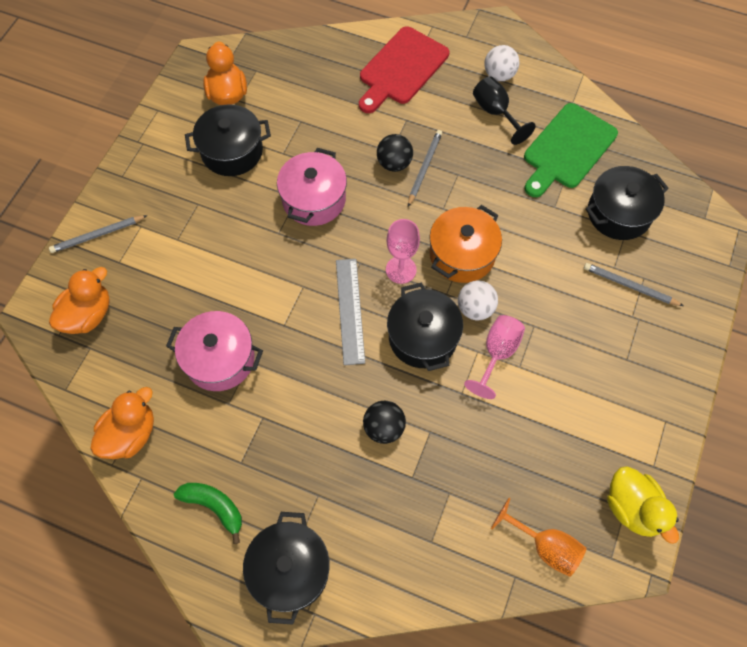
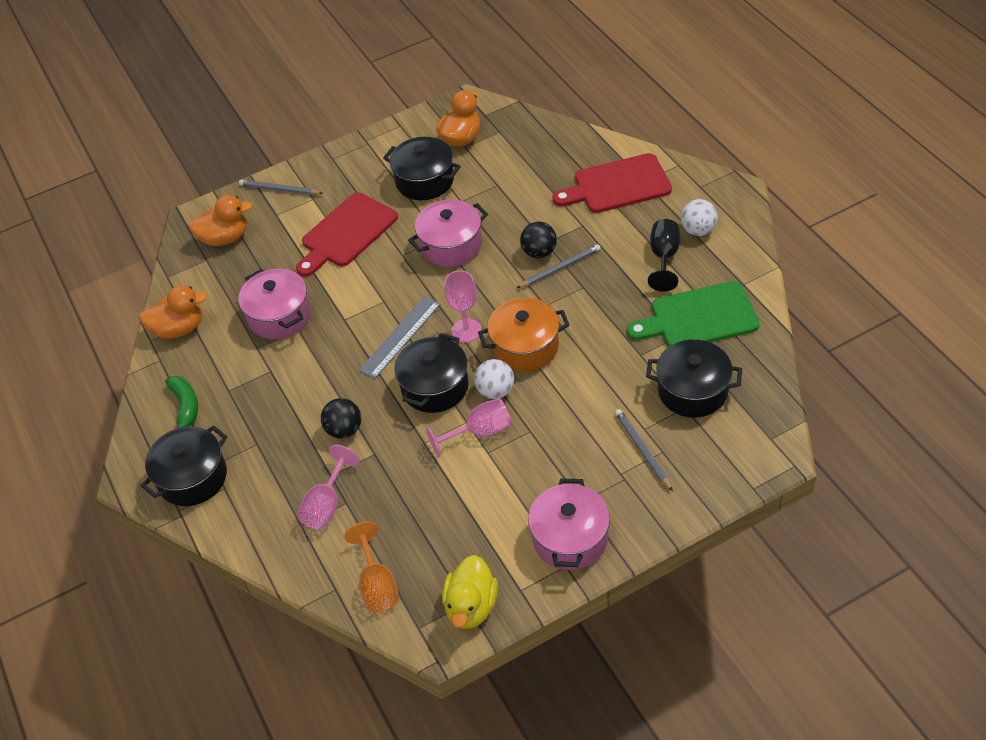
camera: 45 degrees right, 15 degrees down
none -> red cutting board [296,193,398,277]
none -> pink goblet [297,445,360,530]
none -> pink pot [528,478,610,570]

